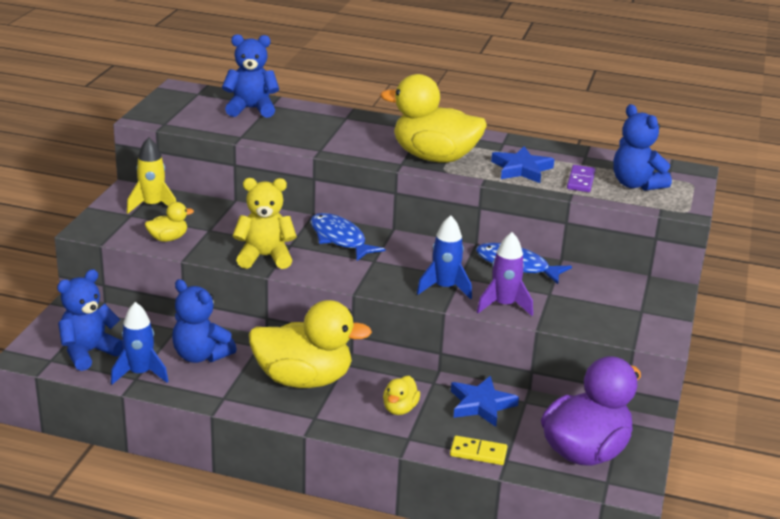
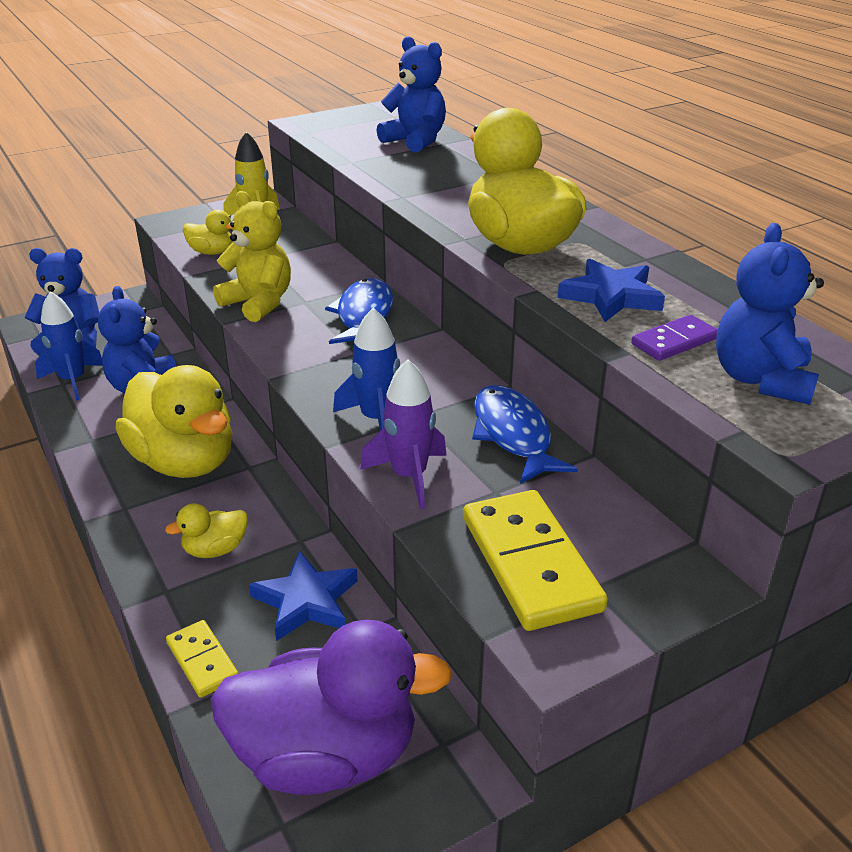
camera: 45 degrees right, 5 degrees up
none -> yellow domino [463,490,608,631]

